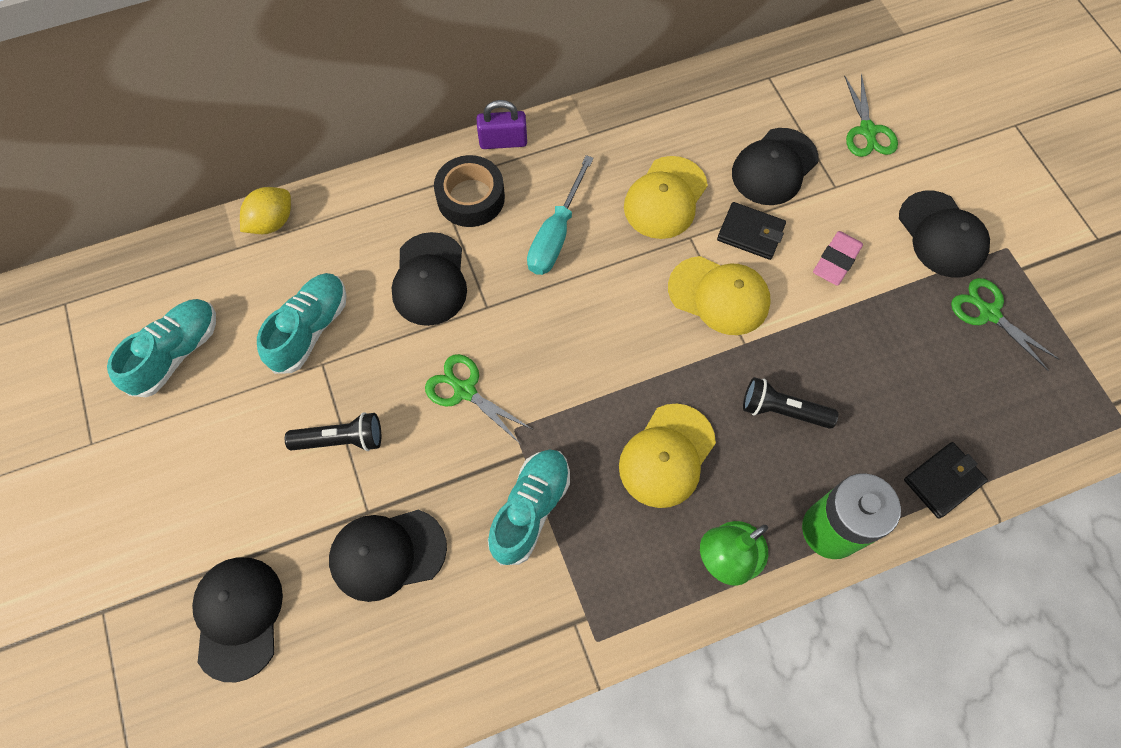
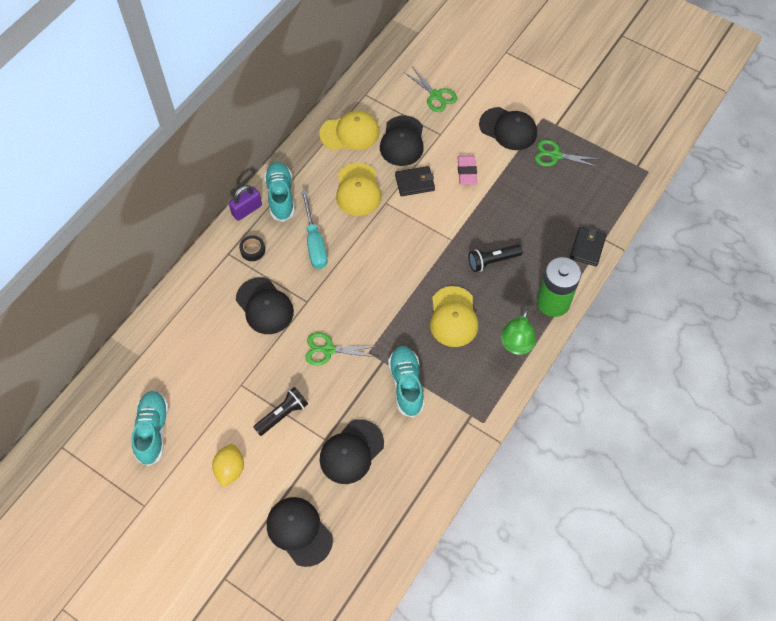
camera: 35 degrees left, 5 degrees down
yellow lemon [240,187,291,234] -> yellow lemon moved to [212,444,244,487]
turquoise shoe [257,273,347,374] -> turquoise shoe moved to [264,162,295,222]
black tape [434,155,505,227] -> black tape [239,236,265,261], size x0.56
yellow cap [668,256,771,335] -> yellow cap moved to [319,111,380,150]

